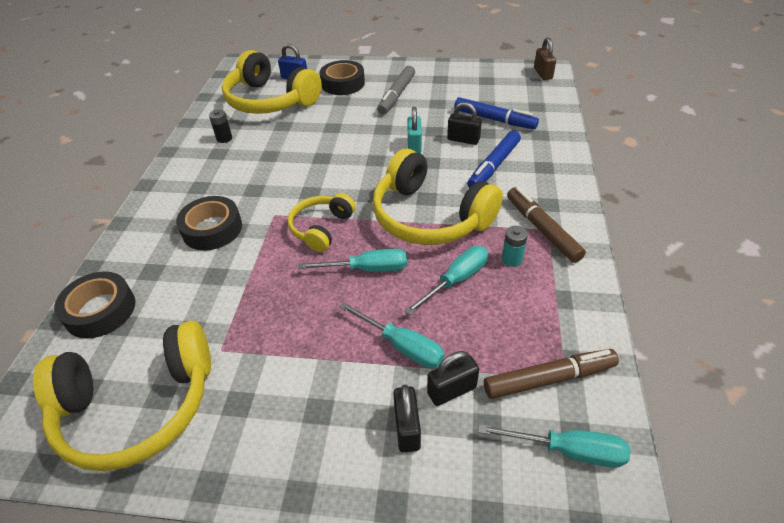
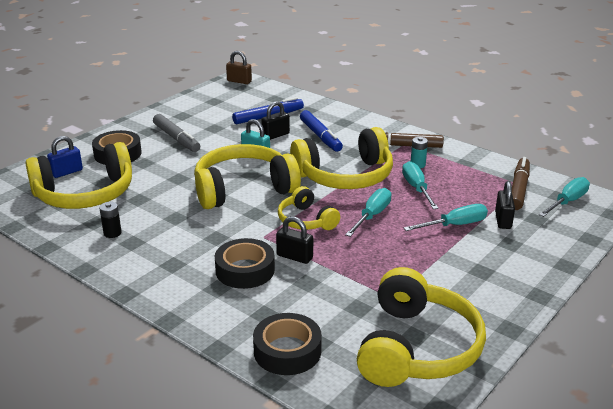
camera: 60 degrees left, 15 degrees down
black padlock [393,385,421,452] -> black padlock moved to [276,216,313,264]
none -> yellow headphones [194,144,301,209]

